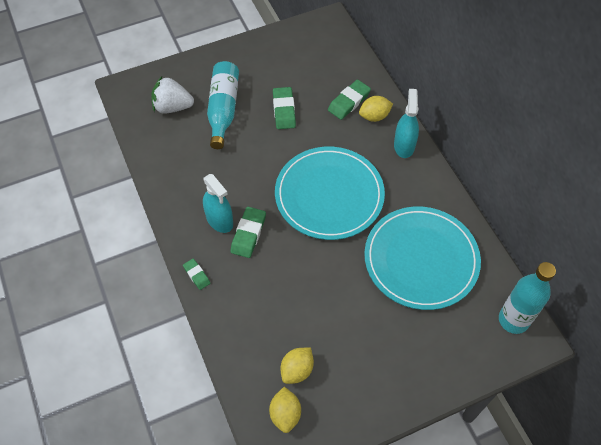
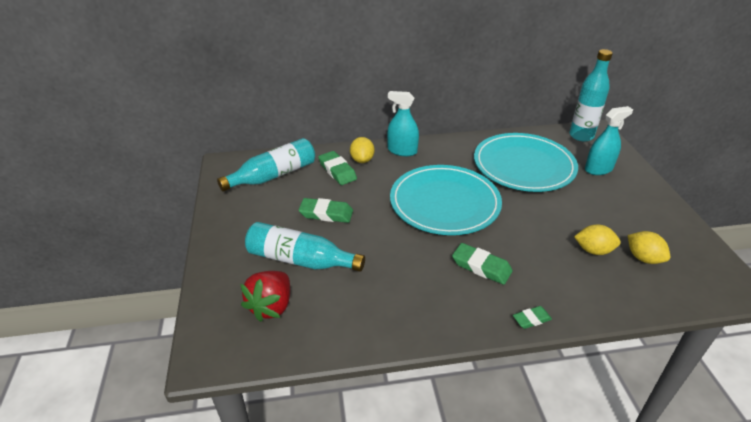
camera: 75 degrees left, 20 degrees down
white strawberry [151,76,194,114] -> red strawberry [240,271,290,322]
turquoise spray bottle [203,174,233,233] -> turquoise spray bottle moved to [585,106,633,175]
yellow lemon [269,387,301,433] -> yellow lemon moved to [574,225,621,255]
none -> turquoise bottle [217,138,315,191]

